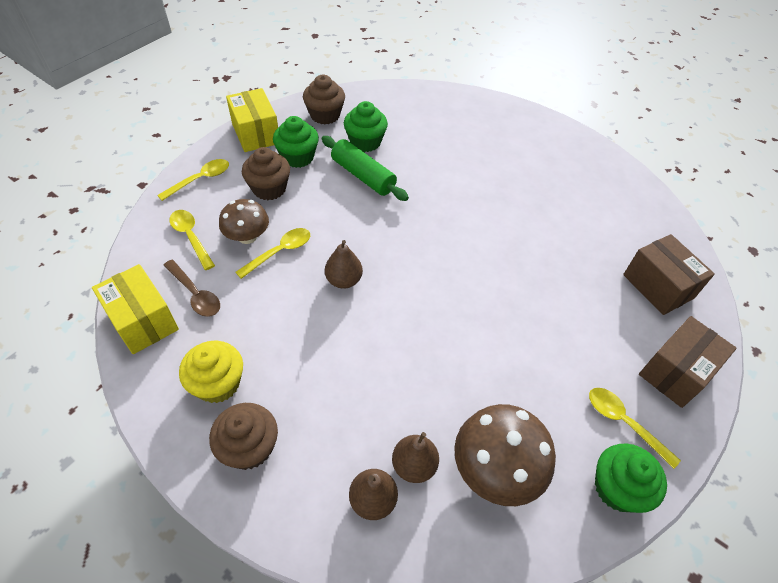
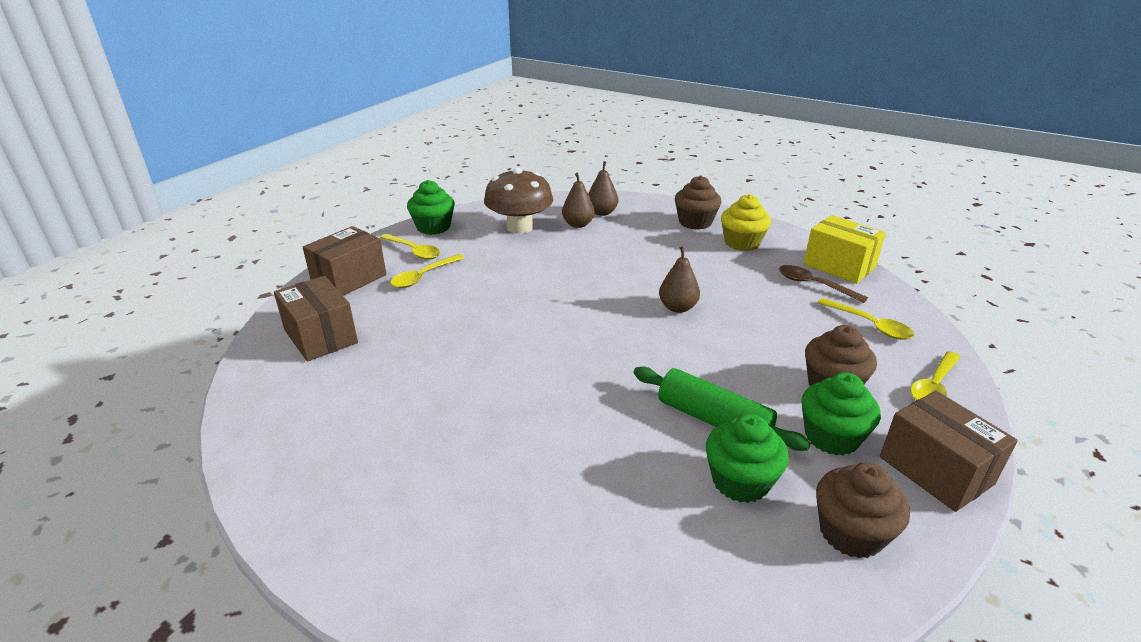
camera: 175 degrees right, 20 degrees down
brown mushroom [219,199,269,244] -> none
yellow box [226,88,278,152] -> brown box [880,391,1018,512]
yellow spoon [235,228,310,279] -> yellow spoon moved to [390,254,464,288]

